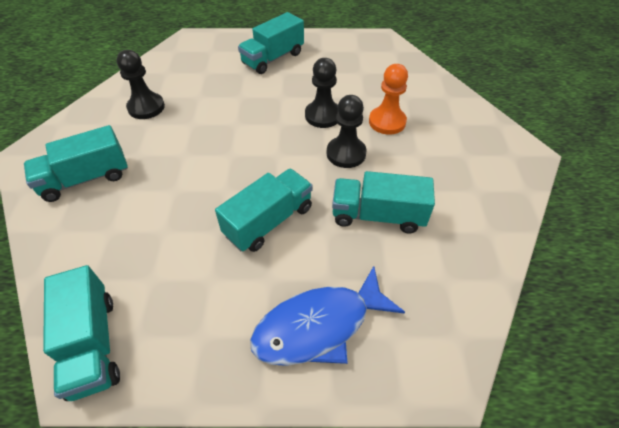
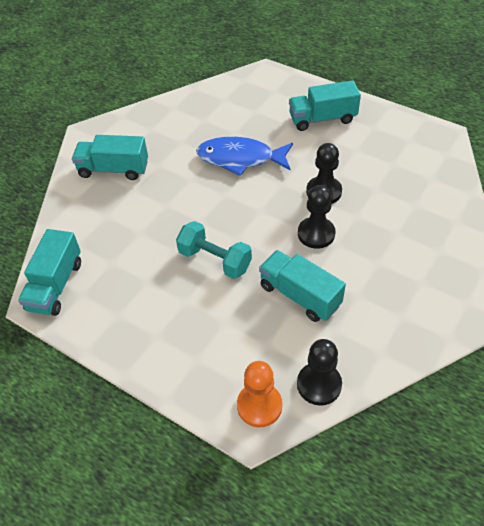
camera: 35 degrees right, 0 degrees up
black pawn [117,50,165,119] -> black pawn moved to [297,339,342,406]
turquoise truck [215,168,313,252] -> turquoise dumbbell [176,221,252,279]
blue fish [250,266,405,366] -> blue fish moved to [196,137,293,176]
orange pawn [369,64,408,135] -> orange pawn moved to [237,361,282,427]

